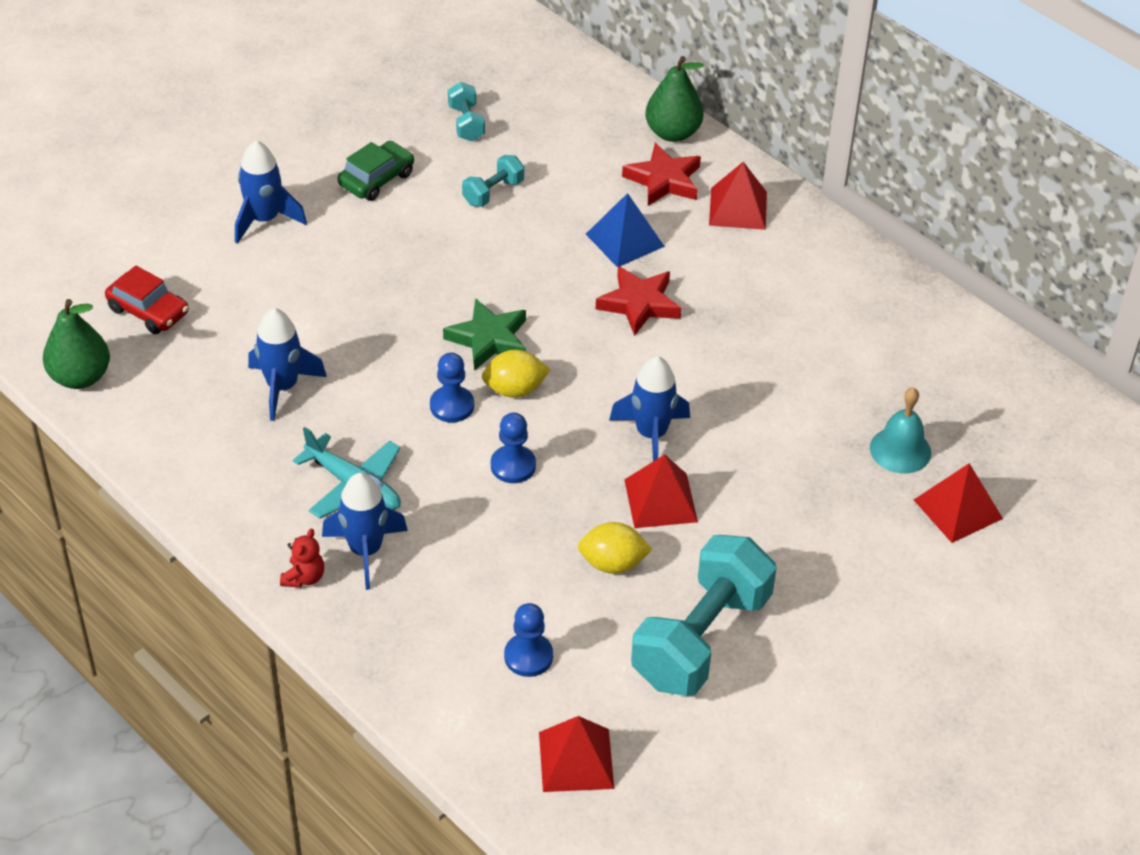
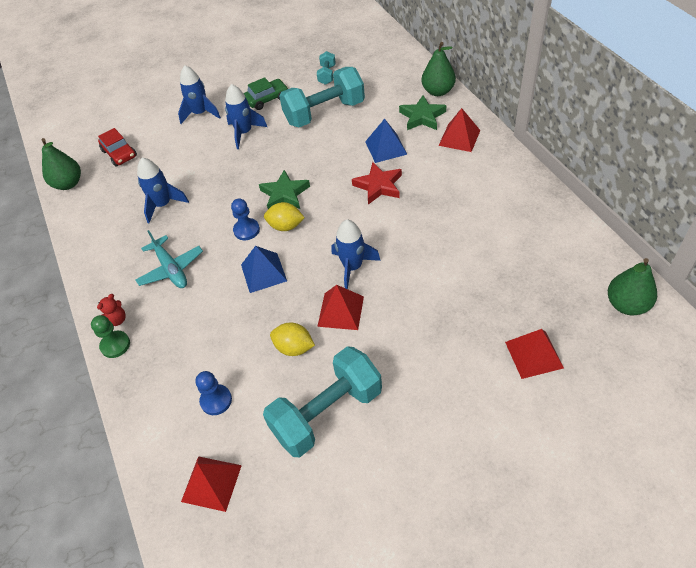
camera: 25 degrees right, 5 degrees up
blue rocket [322,473,408,590] -> blue rocket moved to [225,84,267,149]
turquoise dumbbell [462,155,524,207] -> turquoise dumbbell [279,67,365,127], size x2.18
blue pawn [491,412,536,483] -> blue pyramid [241,246,287,293]
red star [622,143,701,206] -> green star [399,95,446,130]
turquoise bell [870,387,931,474] -> none
none -> green pawn [91,315,130,358]
none -> green pear [608,258,657,315]

